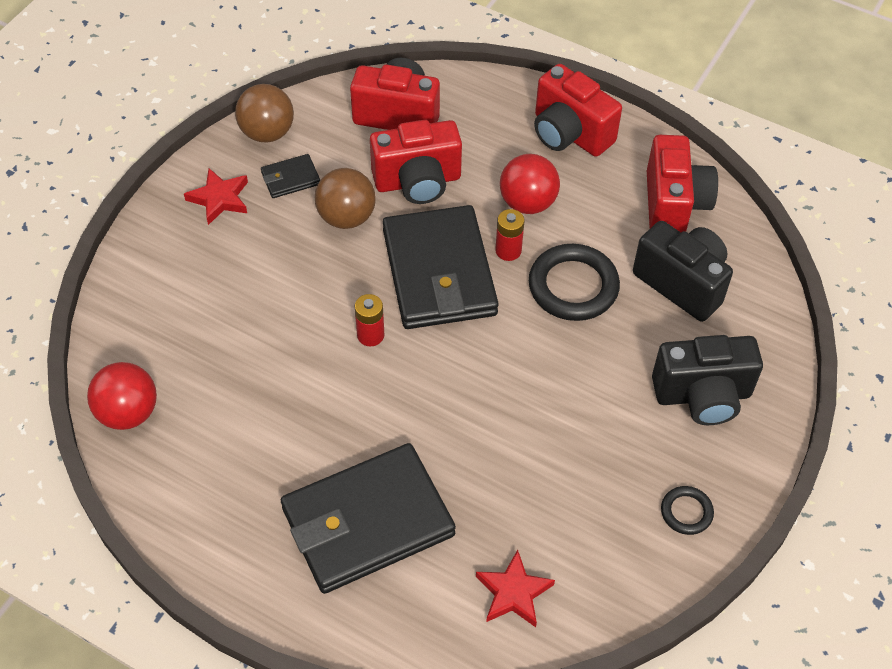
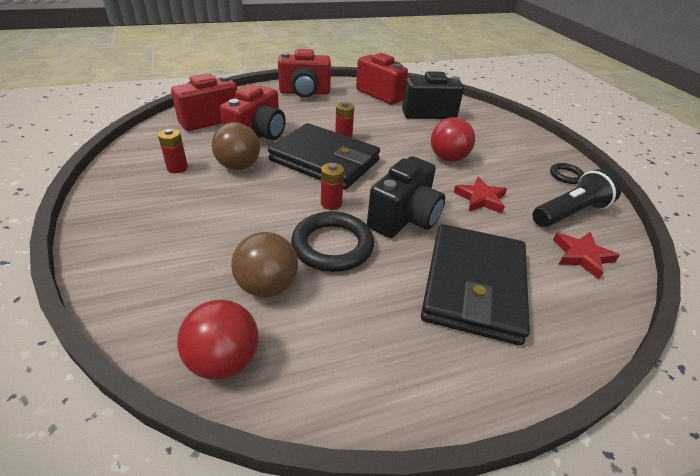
camera: 50 degrees left, 15 degrees down
red star [184,168,248,225] -> red star moved to [454,177,507,214]
brown ball [235,84,294,143] -> brown ball moved to [231,232,298,297]
black wallet [261,154,320,198] -> red battery [158,129,188,173]
red ball [500,154,560,214] -> red ball moved to [431,117,475,162]
black ring [529,244,620,321] -> black ring moved to [291,211,374,272]
black camera [652,335,763,425] -> black camera moved to [367,156,445,238]
none -> black flashlight [533,169,621,227]

